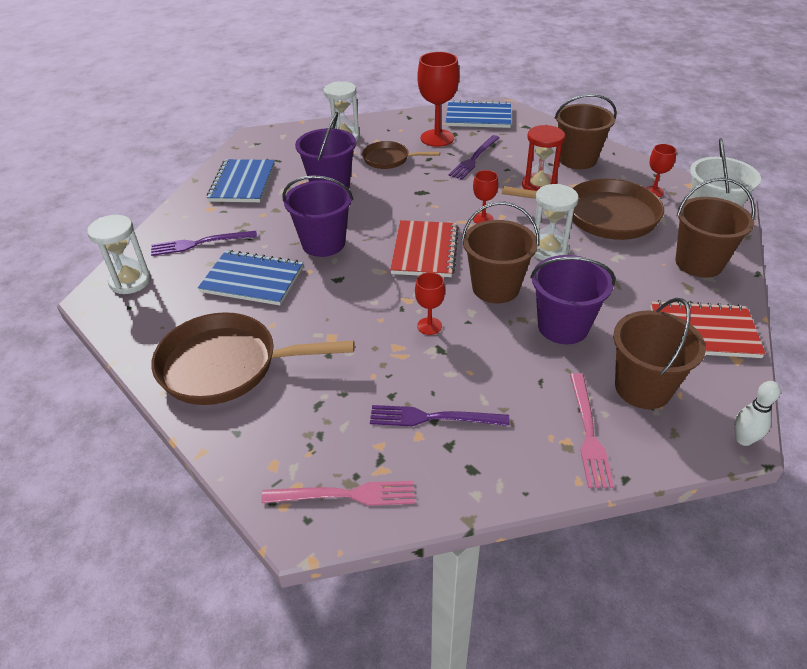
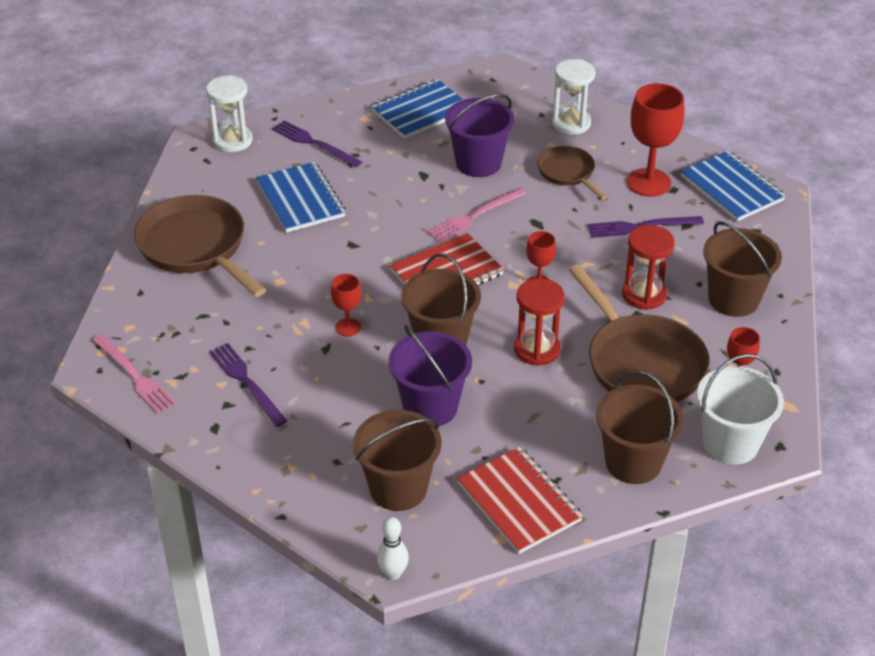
camera: 50 degrees right, 0 degrees up
purple bucket [282,175,353,257] -> none
white hourglass [533,184,579,260] -> red hourglass [514,278,565,366]
pink fork [570,373,614,488] -> pink fork moved to [427,188,526,242]

